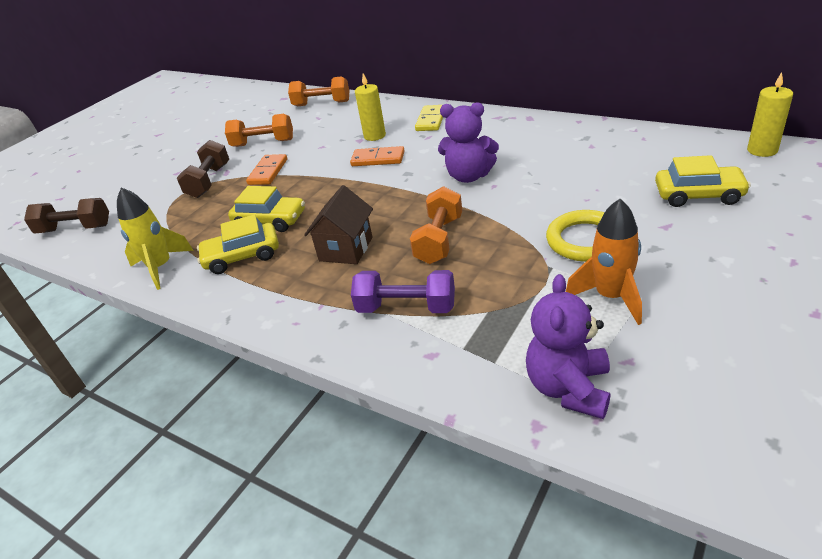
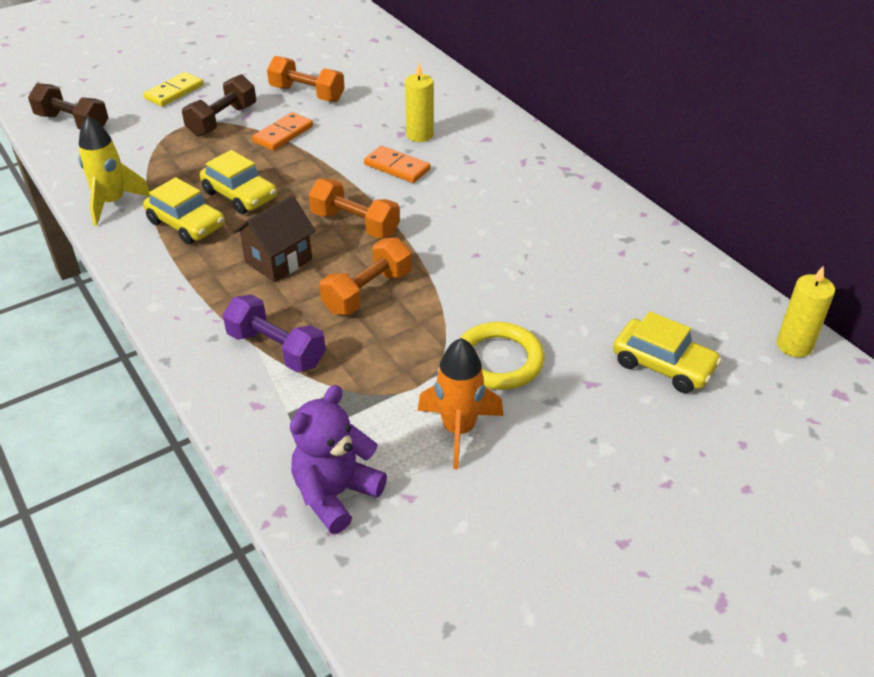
camera: 20 degrees right, 5 degrees up
yellow car [197,214,279,274] -> yellow car turned 150 degrees counterclockwise [143,177,225,244]
orange dumbbell [288,76,349,106] -> orange dumbbell moved to [309,179,400,238]
yellow domino [415,105,443,131] -> yellow domino moved to [143,72,203,107]
purple teddy bear [438,102,499,183] -> none

